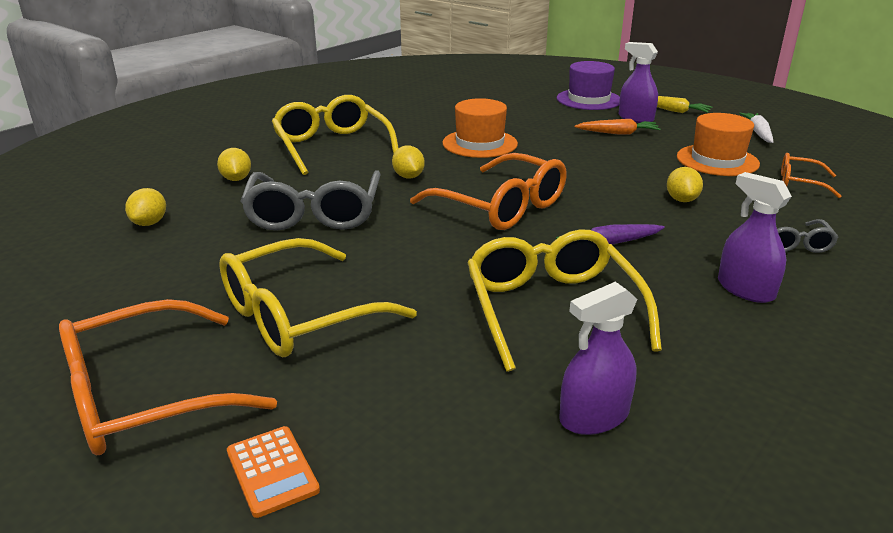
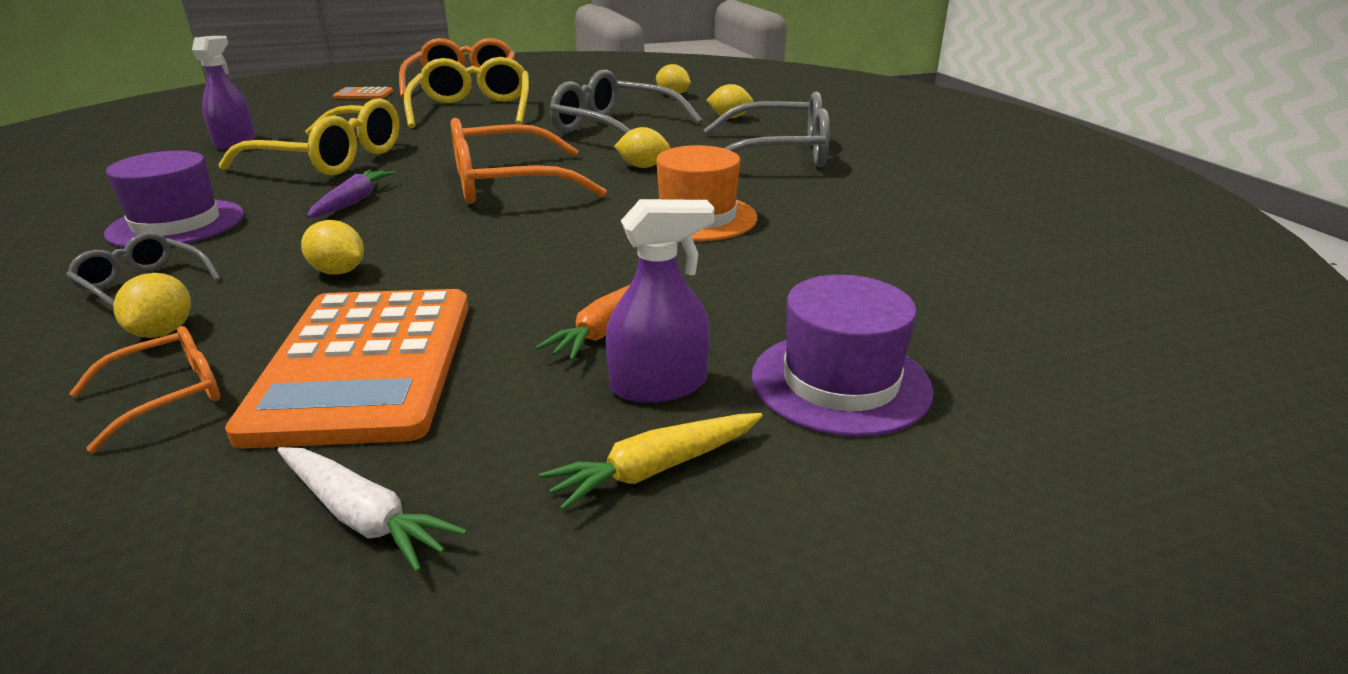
camera: 120 degrees right, 0 degrees up
yellow glasses [272,95,398,175] -> grey glasses [704,91,830,167]
orange hat [677,113,760,176] -> orange calculator [225,289,468,449]
purple spray bottle [718,172,792,303] -> purple hat [104,151,244,248]
none -> yellow lemon [113,273,191,338]

